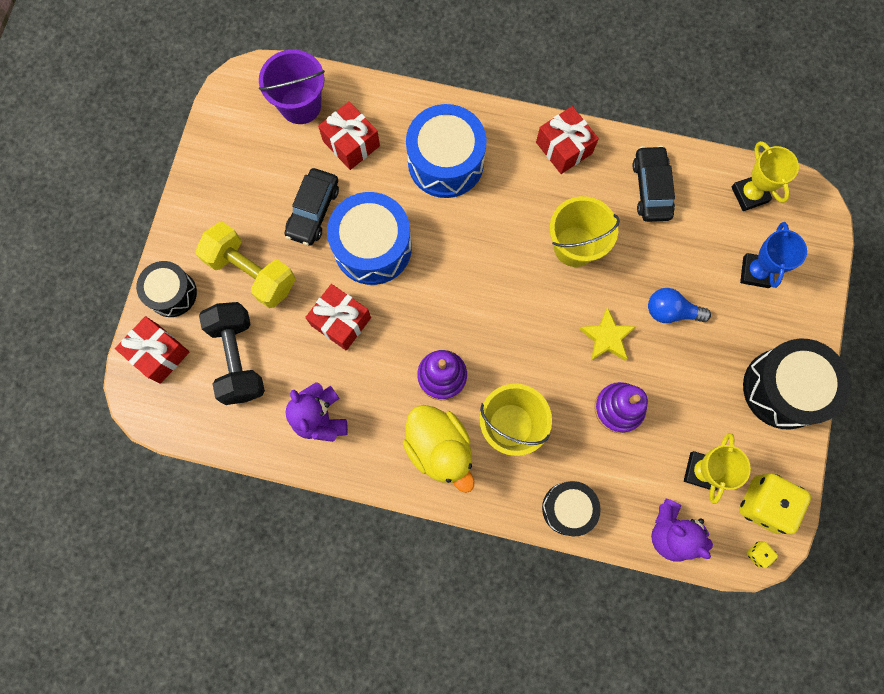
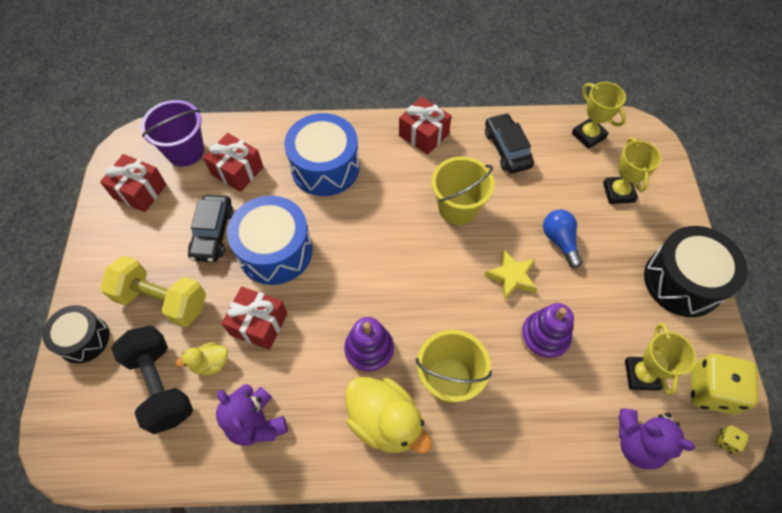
camera: 15 degrees left, 15 degrees down
red gift [115,316,189,384] -> red gift moved to [100,154,167,212]
black drum [542,481,601,536] -> none
blue light bulb [648,288,711,323] -> blue light bulb turned 75 degrees clockwise [543,210,583,268]
blue trophy [740,222,807,288] -> yellow trophy [603,137,661,204]
none -> yellow duck [176,343,228,375]

